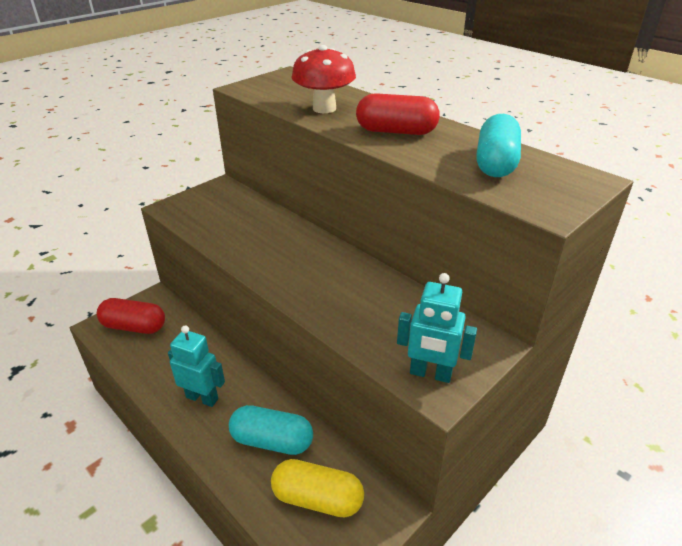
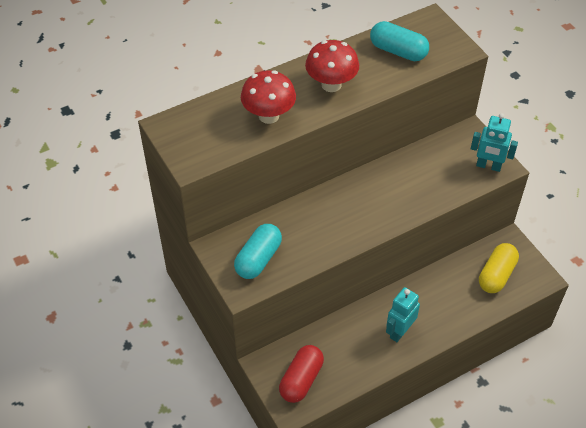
camera: 75 degrees left, 15 degrees up
turquoise capsule [229,405,313,455] -> turquoise capsule moved to [234,224,282,279]
red capsule [356,93,440,135] -> red mushroom [305,40,359,92]
turquoise robot [397,273,477,383] -> turquoise robot turned 75 degrees clockwise [471,113,518,172]

